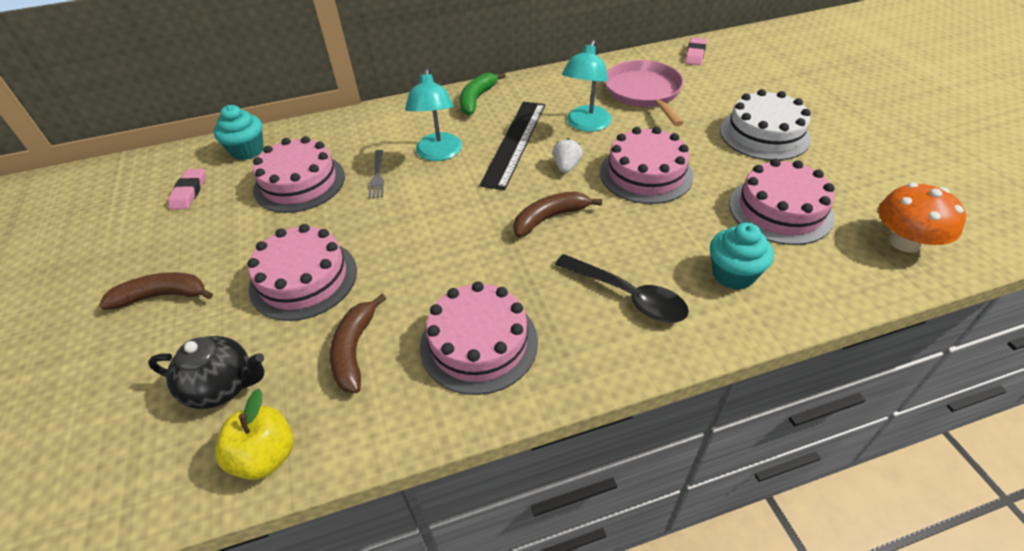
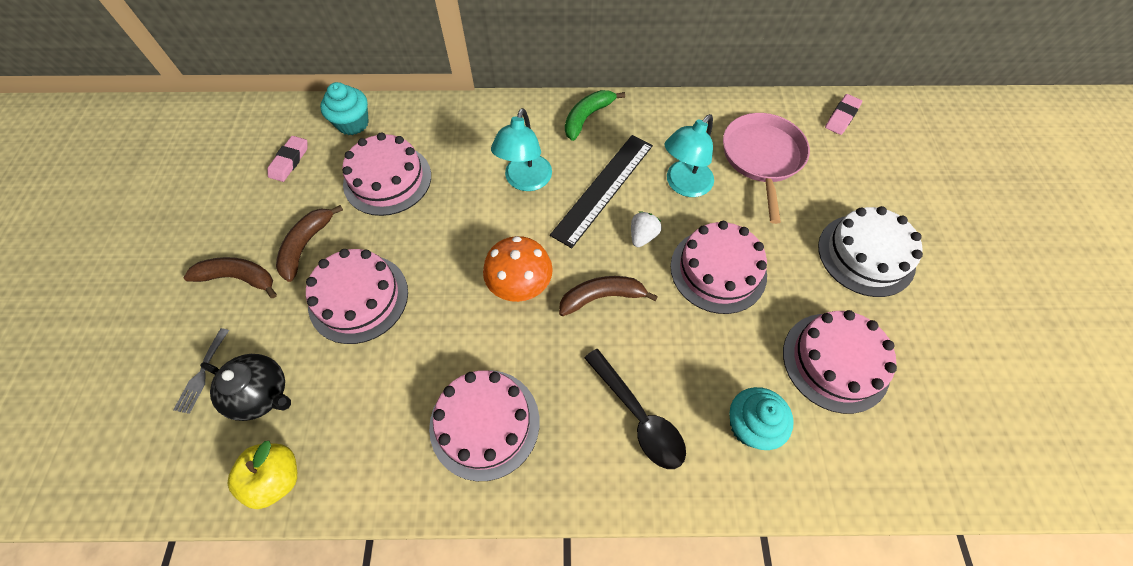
camera: 15 degrees right, 15 degrees up
brown banana [330,294,386,393] -> brown banana moved to [276,205,343,282]
grey fork [368,150,384,199] -> grey fork moved to [173,328,229,414]
orange mushroom [878,183,966,253] -> orange mushroom moved to [483,236,553,302]

